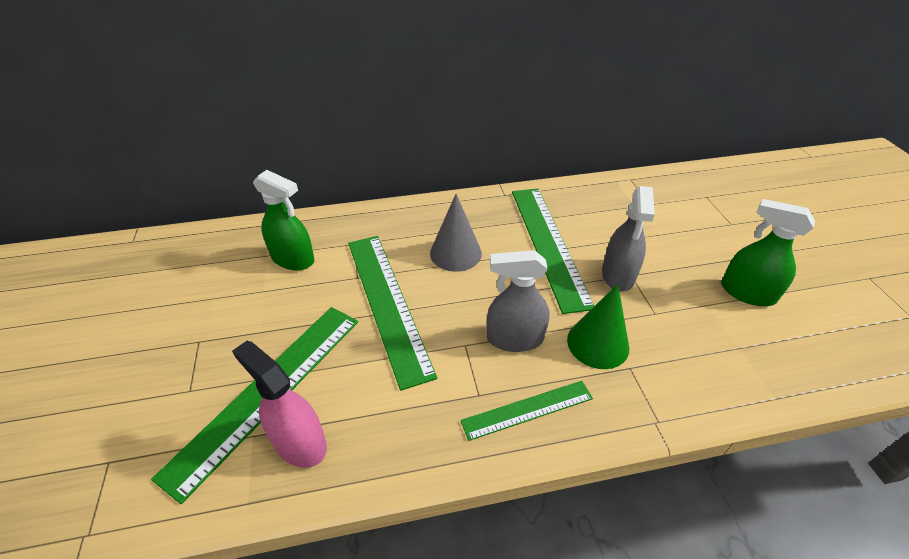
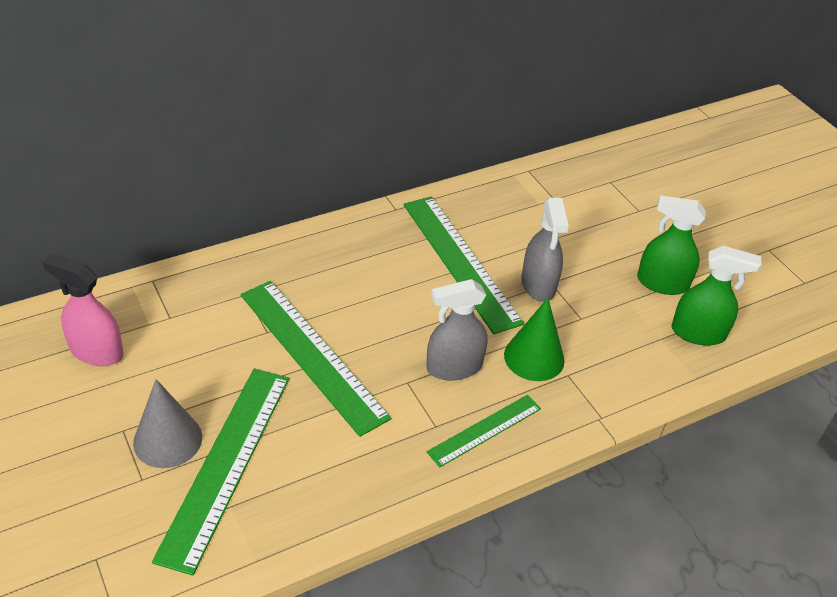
camera: 20 degrees left, 0 degrees up
pink spray bottle [232,341,327,468] -> pink spray bottle moved to [43,255,124,366]
green spray bottle [253,170,315,270] -> green spray bottle moved to [671,246,762,346]
grey cone [430,194,482,272] -> grey cone moved to [133,379,202,468]

